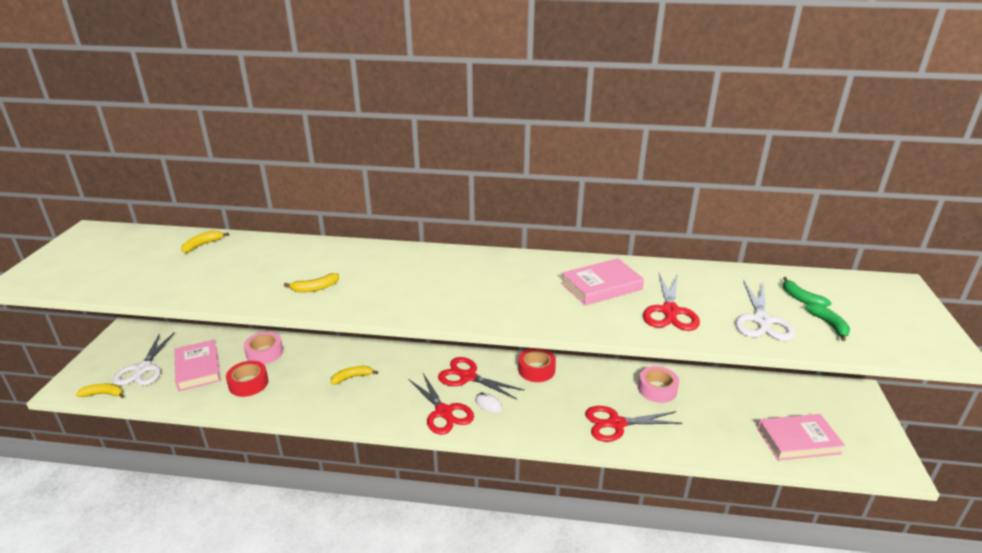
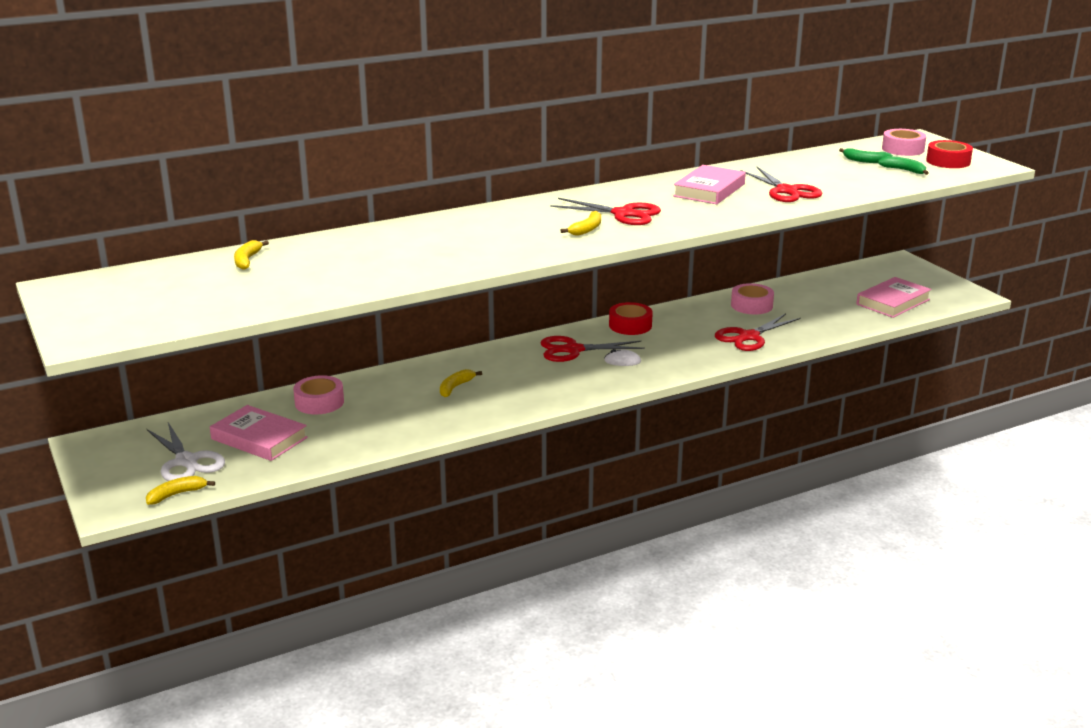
camera: 35 degrees left, 5 degrees down
red tape [226,361,269,397] -> red tape moved to [926,140,973,168]
yellow banana [284,273,339,292] -> yellow banana moved to [560,211,601,236]
red scissors [408,373,474,435] -> red scissors moved to [550,198,661,225]
white scissors [735,280,795,341] -> none
none -> pink tape [882,129,926,156]

